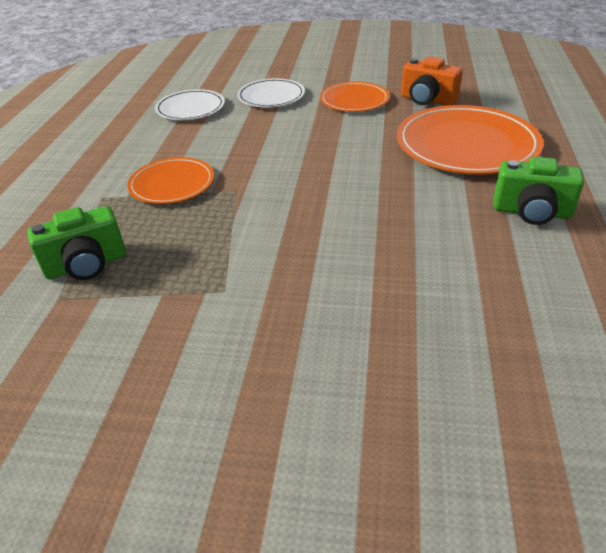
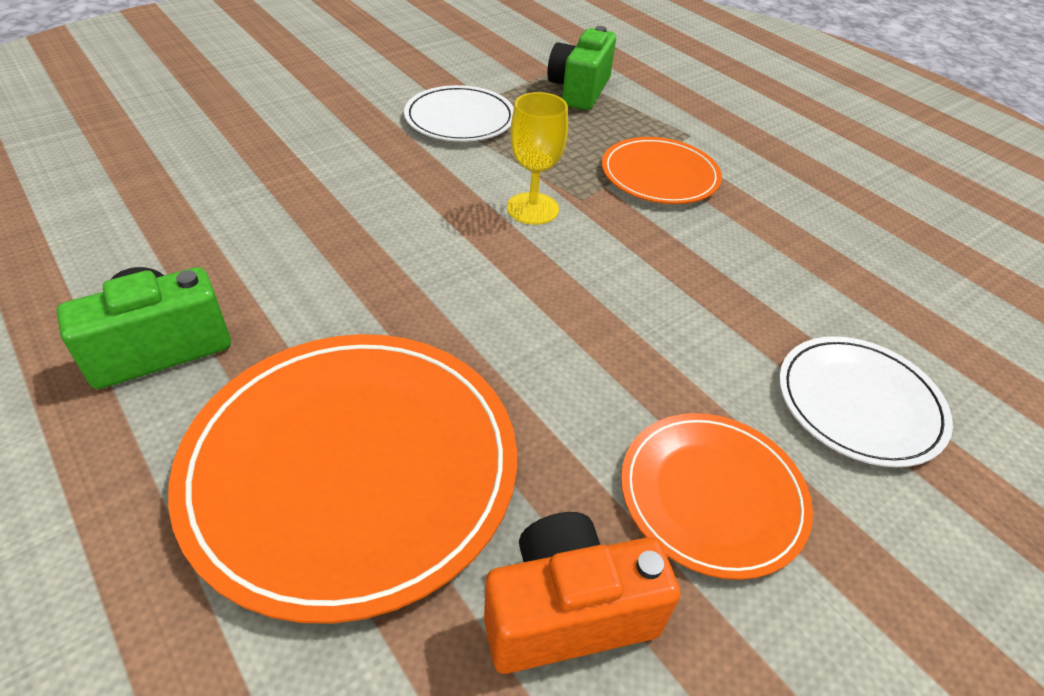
camera: 130 degrees right, 5 degrees up
white plate [155,89,225,120] -> white plate moved to [404,85,514,142]
none -> yellow goblet [507,92,568,225]

